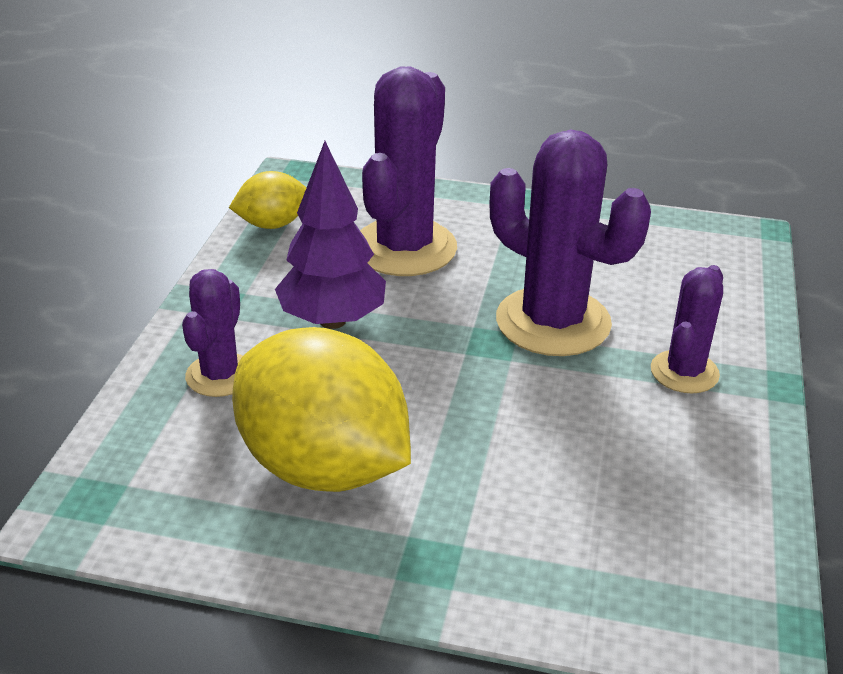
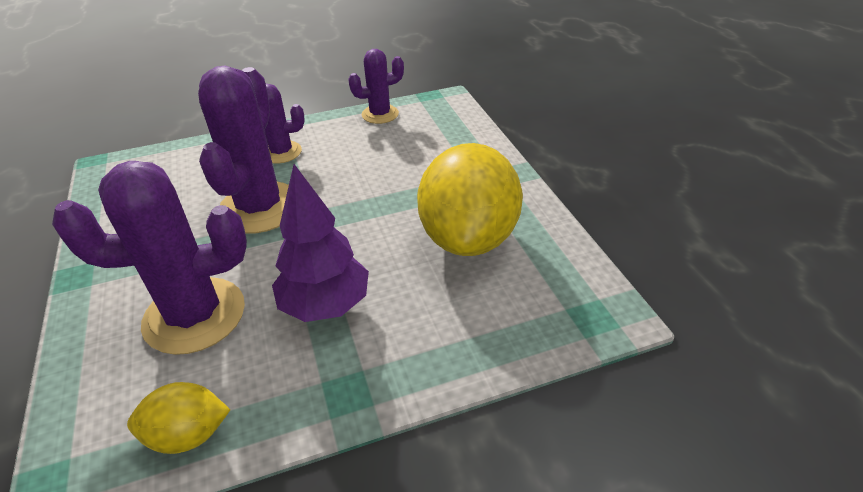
camera: 120 degrees left, 5 degrees up
purple cactus [182,269,243,397] -> purple cactus moved to [348,49,404,124]
yellow lemon [229,171,306,229] -> yellow lemon turned 45 degrees counterclockwise [127,382,230,454]

